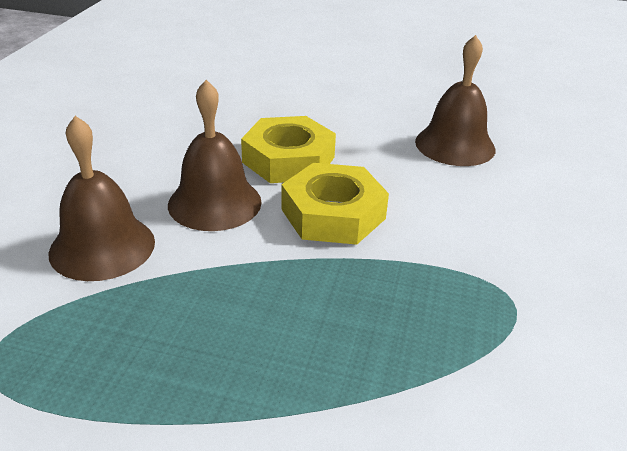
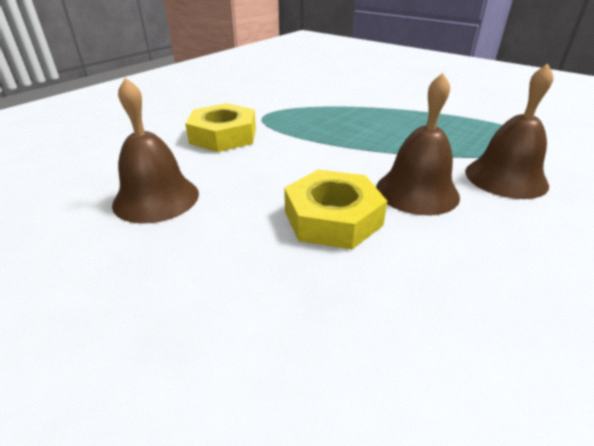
camera: 155 degrees left, 0 degrees up
yellow nut [281,163,389,245] -> yellow nut moved to [185,103,256,152]

